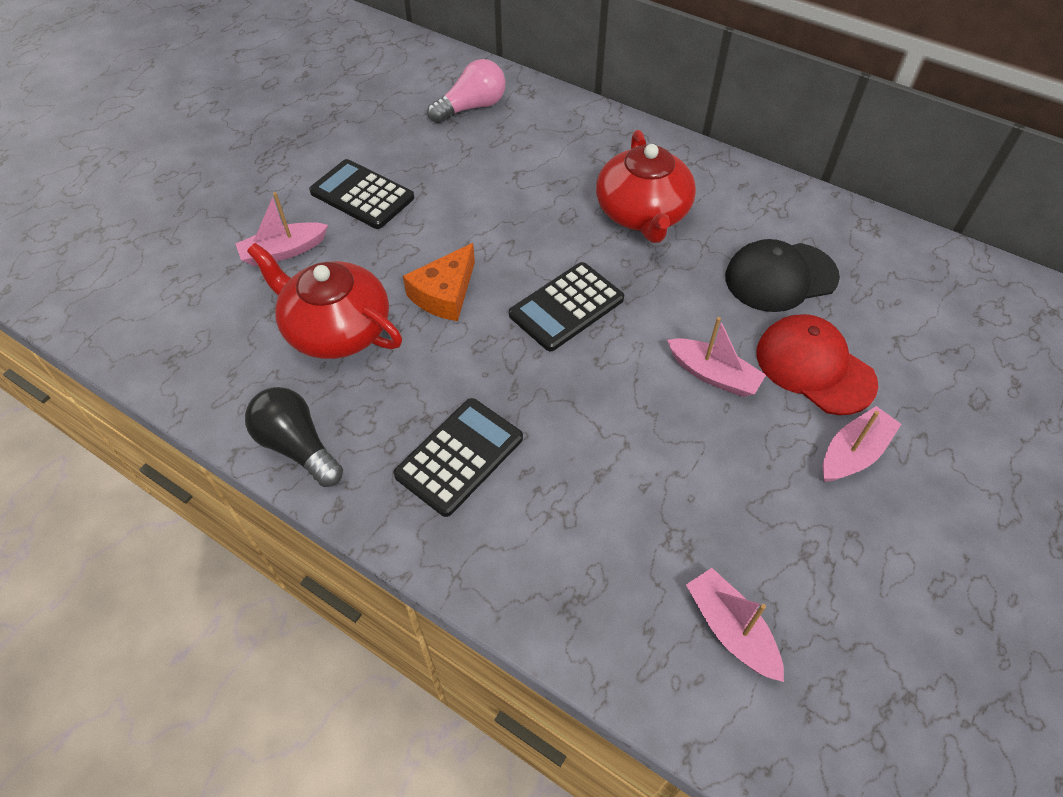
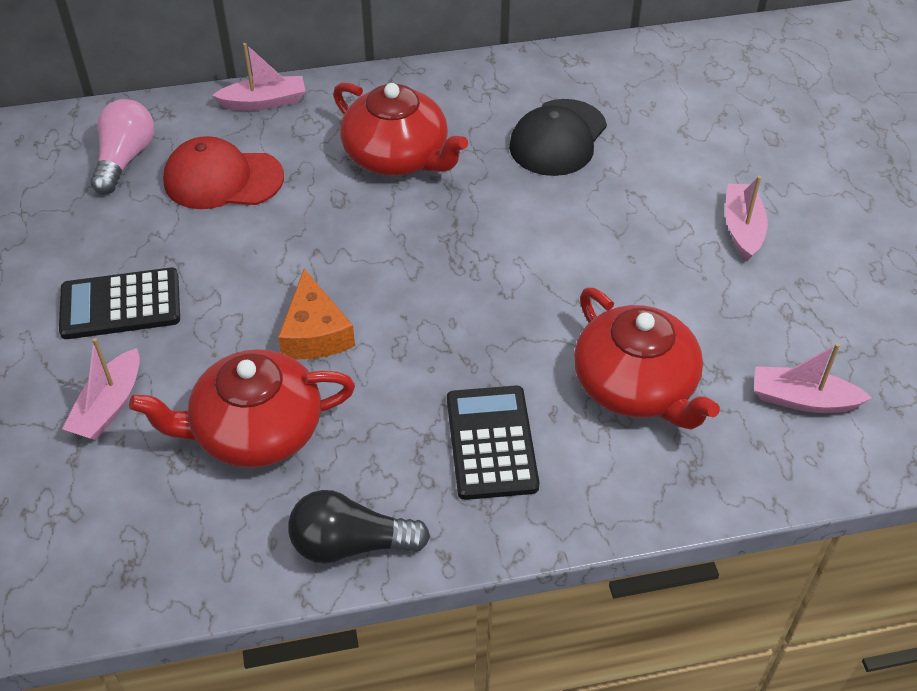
camera: 45 degrees left, 5 degrees down
black calculator [509,262,624,351] -> none
pink boat [667,317,766,397] -> pink boat moved to [212,43,305,111]
red cap [756,314,878,415] -> red cap moved to [163,136,284,209]
none -> red teapot [574,288,720,430]

